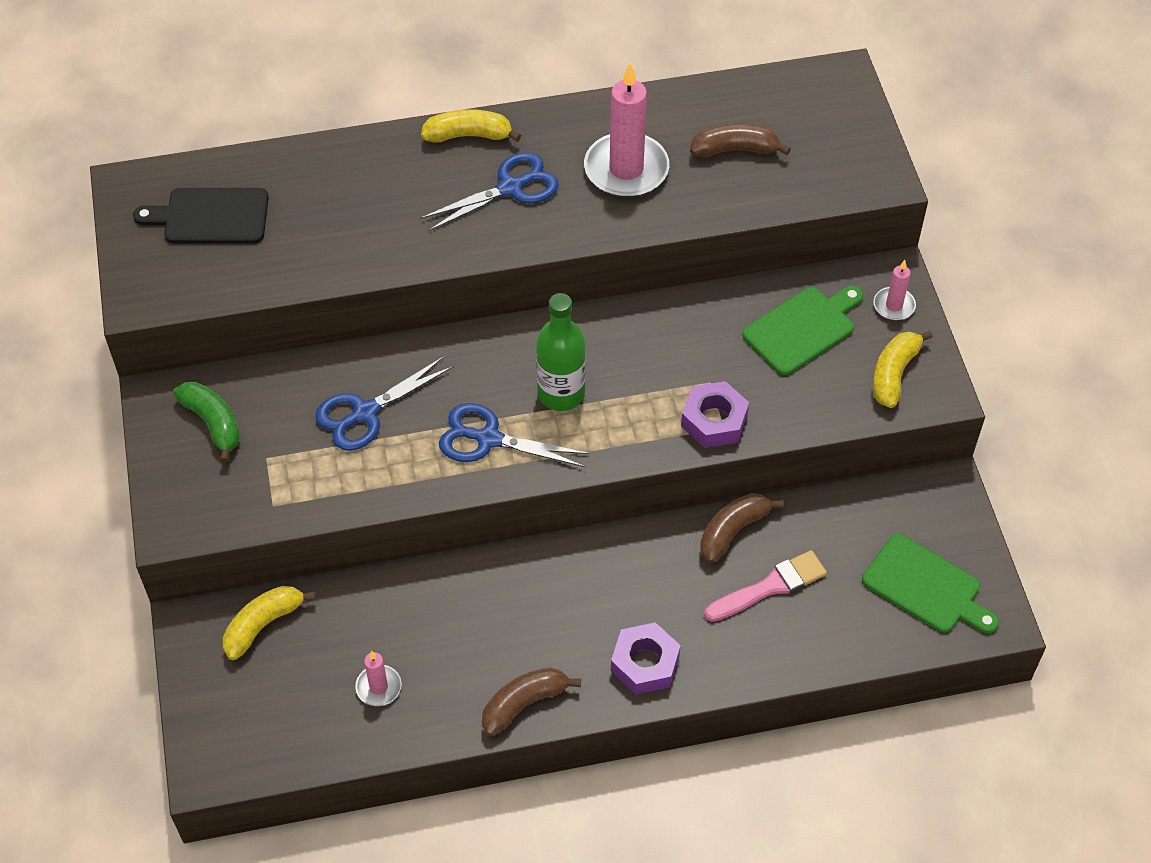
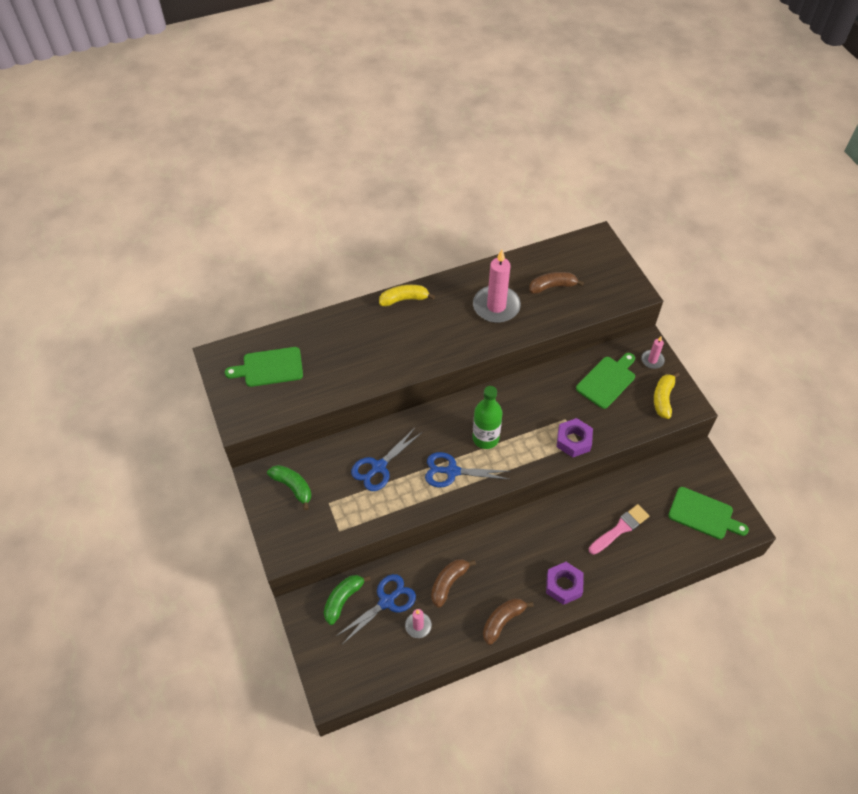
camera: 10 degrees left, 0 degrees up
black cutting board [133,188,269,244] -> green cutting board [225,347,303,387]
yellow banana [223,586,315,660] -> green banana [324,575,371,625]
blue scissors [420,152,559,231] -> blue scissors moved to [335,574,416,644]
brown banana [700,493,784,563] -> brown banana moved to [431,559,476,608]

